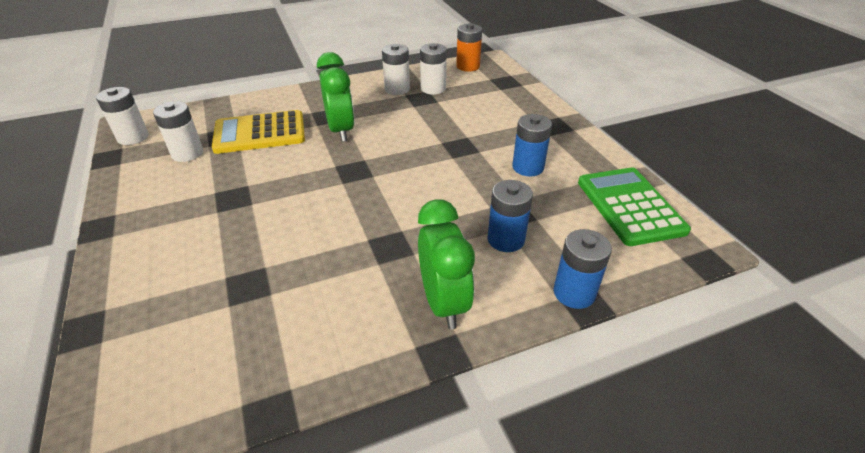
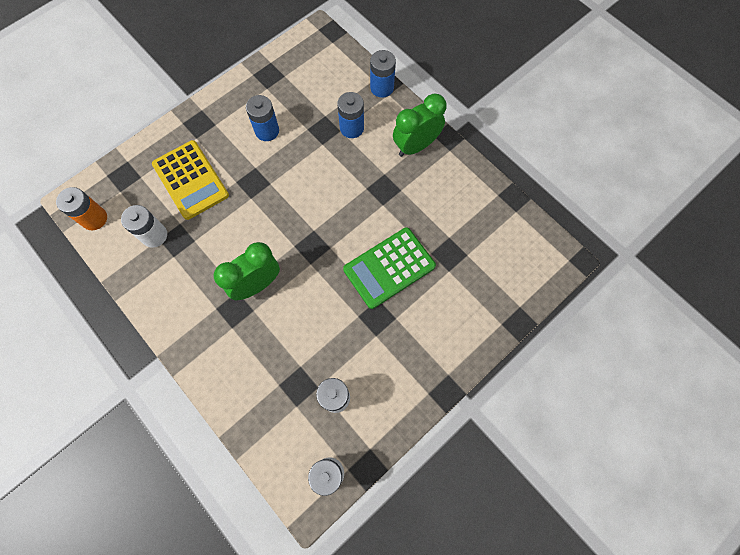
camera: 110 degrees left, 30 degrees up
yellow calculator [212,110,305,154] -> yellow calculator moved to [152,140,229,220]
white battery [382,44,410,95] -> none
green calculator [578,167,691,246] -> green calculator moved to [343,227,436,309]

